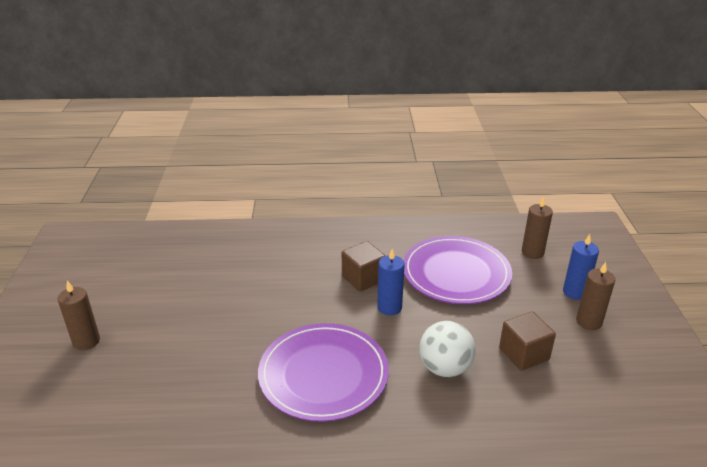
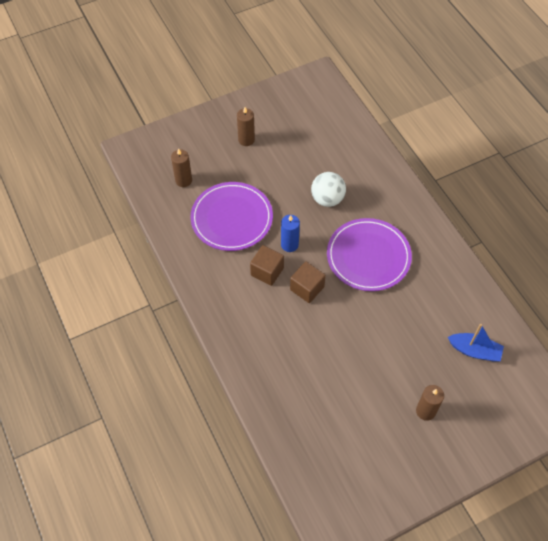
camera: 115 degrees left, 25 degrees up
brown cube [499,311,556,371] -> brown cube moved to [290,262,326,303]
blue candle [563,234,599,300] -> none
none -> blue boat [448,324,504,361]

